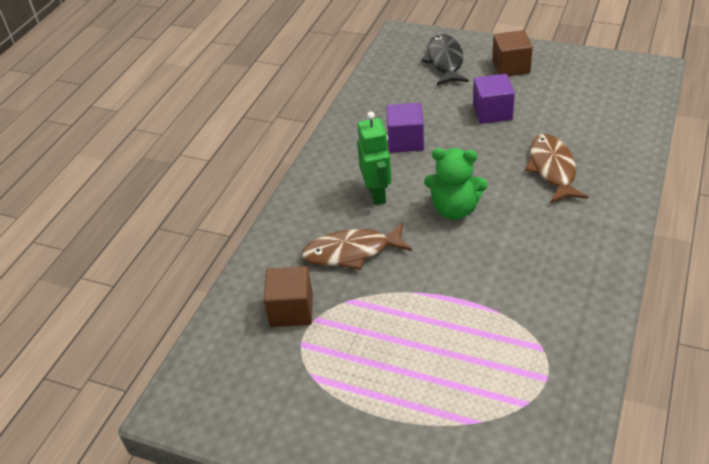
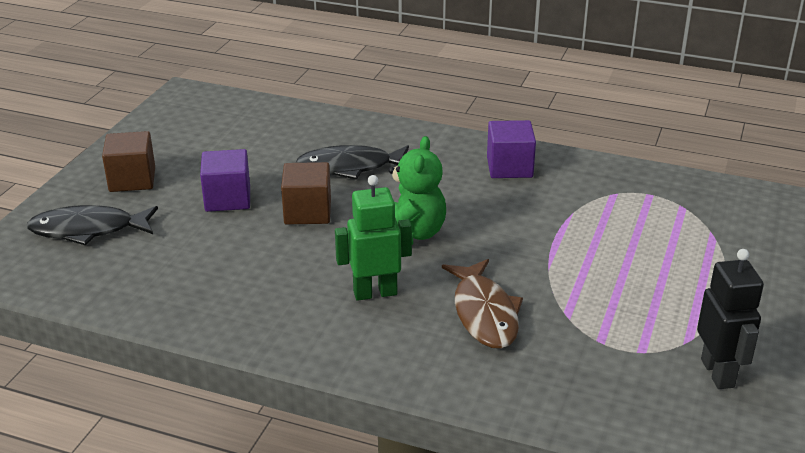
camera: 95 degrees left, 10 degrees down
brown cube [264,266,313,327] -> brown cube moved to [281,162,331,225]
purple cube [386,103,424,153] -> purple cube moved to [487,120,536,178]
brown fish [525,134,588,203] -> black fish [296,145,409,180]
none -> black robot [697,249,764,389]

